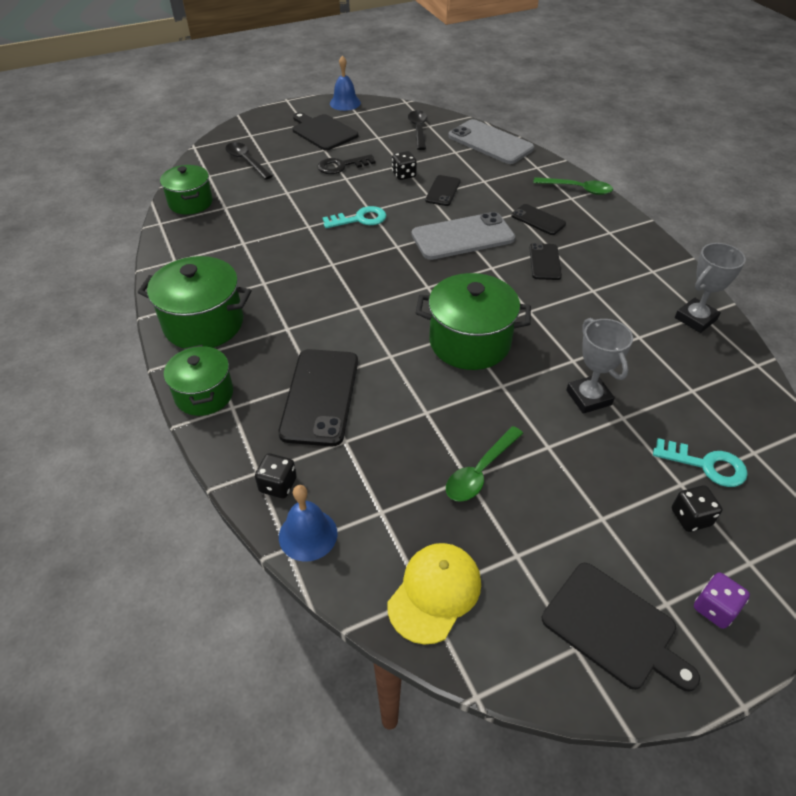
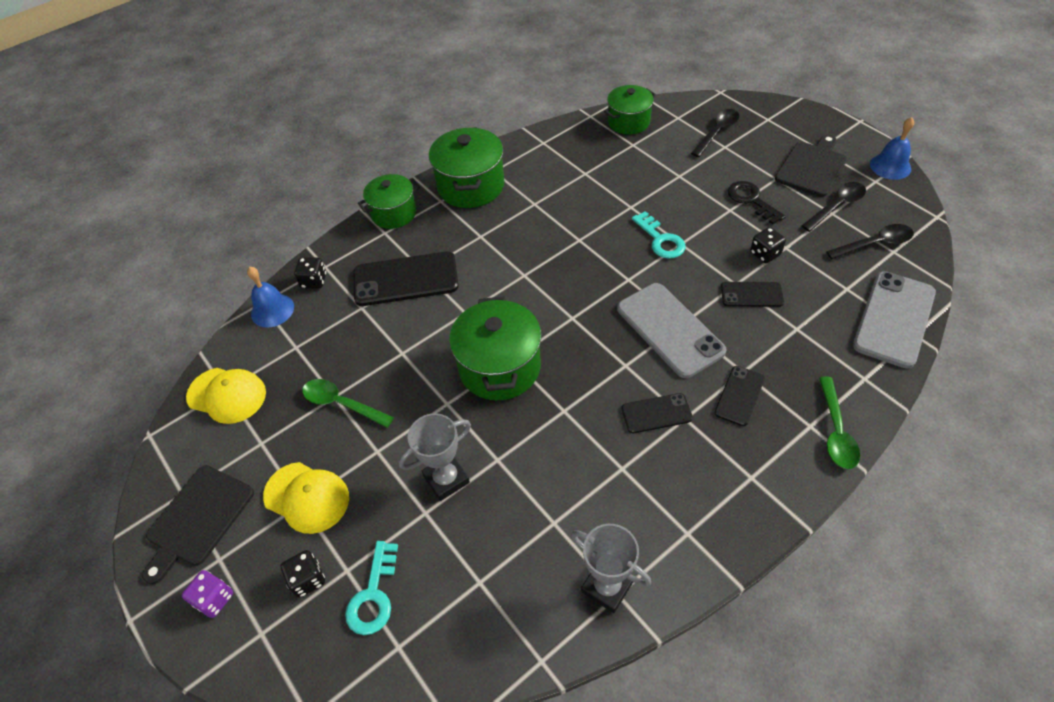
camera: 80 degrees right, 5 degrees up
none -> yellow cap [263,462,349,534]
none -> black spoon [801,182,866,232]

